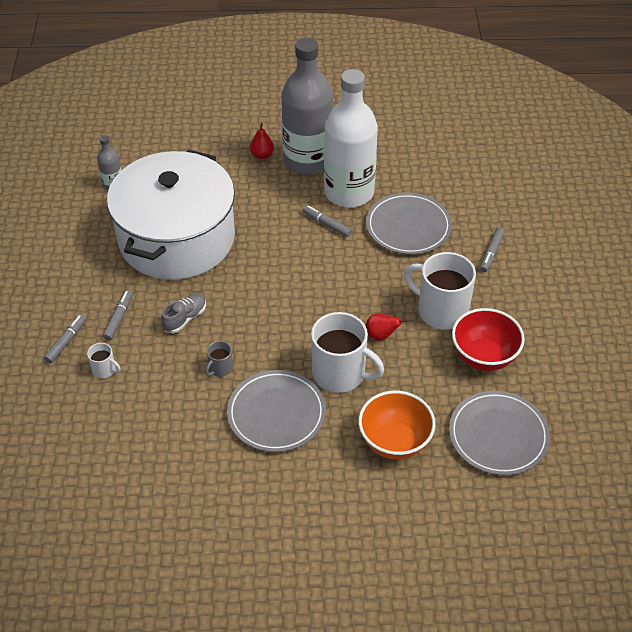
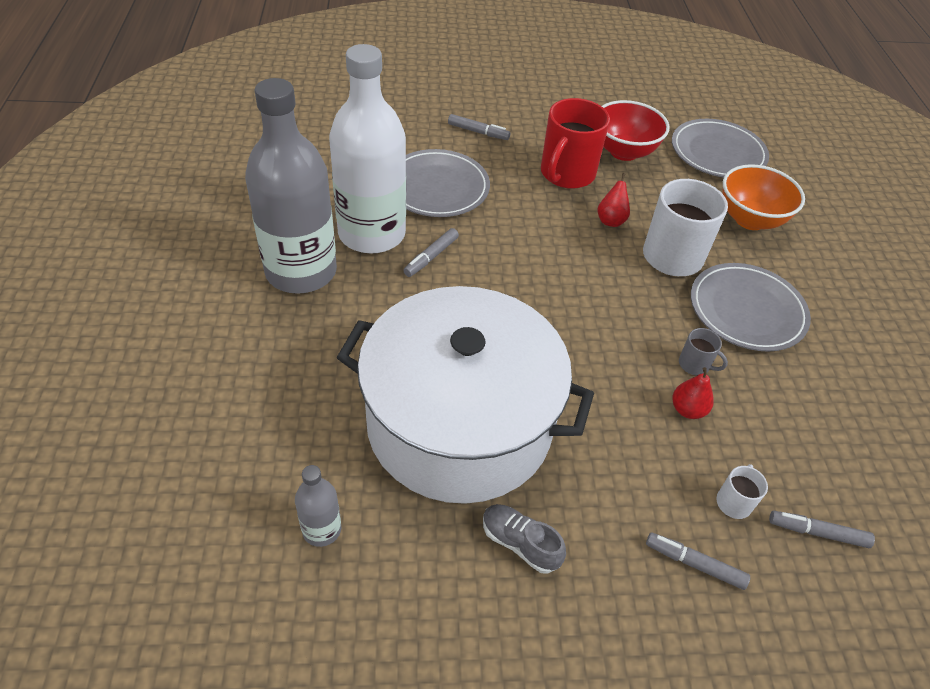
camera: 95 degrees left, 0 degrees up
grey marker [103,290,133,341] -> grey marker moved to [769,511,875,548]
grey shoe [161,294,206,333] -> grey shoe moved to [483,504,566,574]
red pear [250,123,274,159] -> red pear moved to [672,367,714,419]
white mug [404,252,476,330] -> red mug [541,98,610,189]

